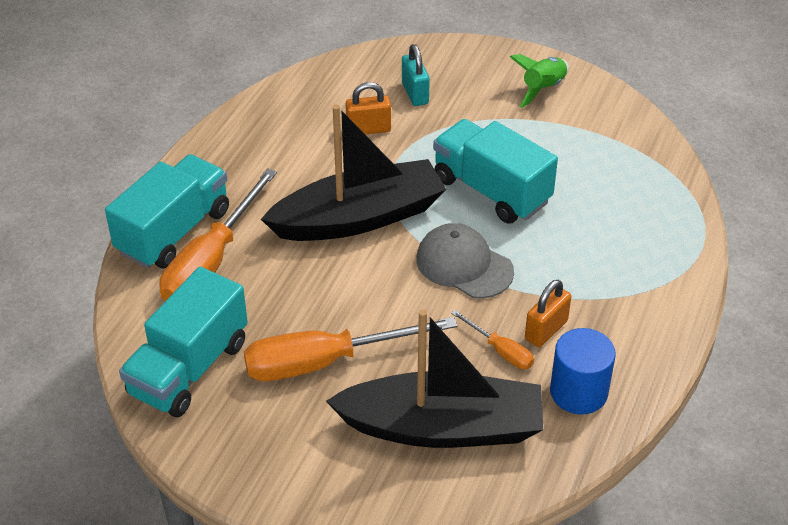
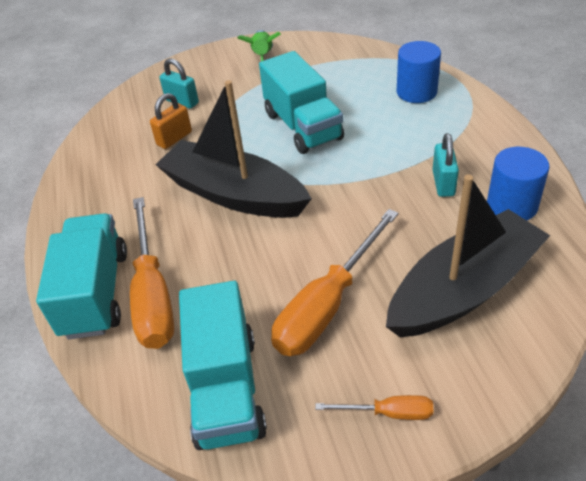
camera: 35 degrees left, 0 degrees up
black boat [261,105,446,241] -> black boat turned 90 degrees counterclockwise [155,80,312,218]
grey cap [416,223,514,299] -> none
turquoise truck [433,119,558,224] -> turquoise truck turned 120 degrees counterclockwise [259,51,344,154]
orange screwdriver [451,310,534,369] -> orange screwdriver moved to [315,395,433,420]
orange padlock [525,280,571,347] -> turquoise padlock [432,133,459,197]
none -> blue cylinder [397,41,441,103]

